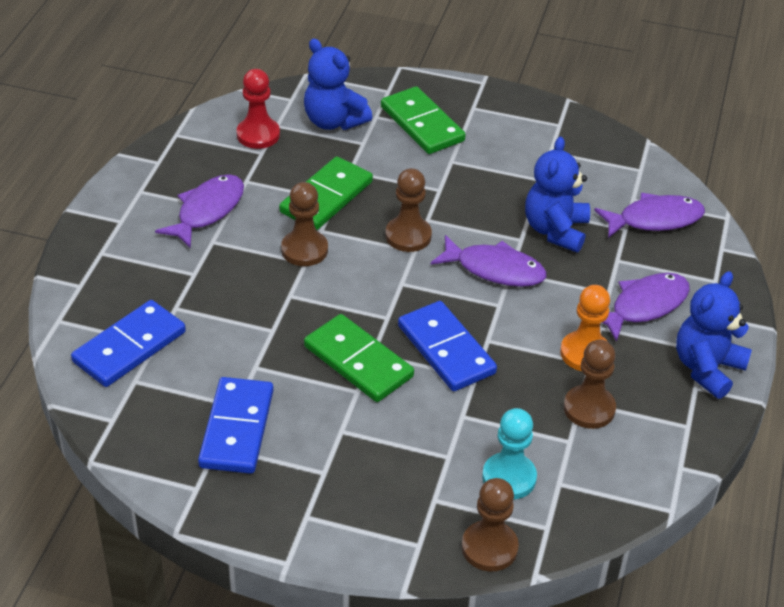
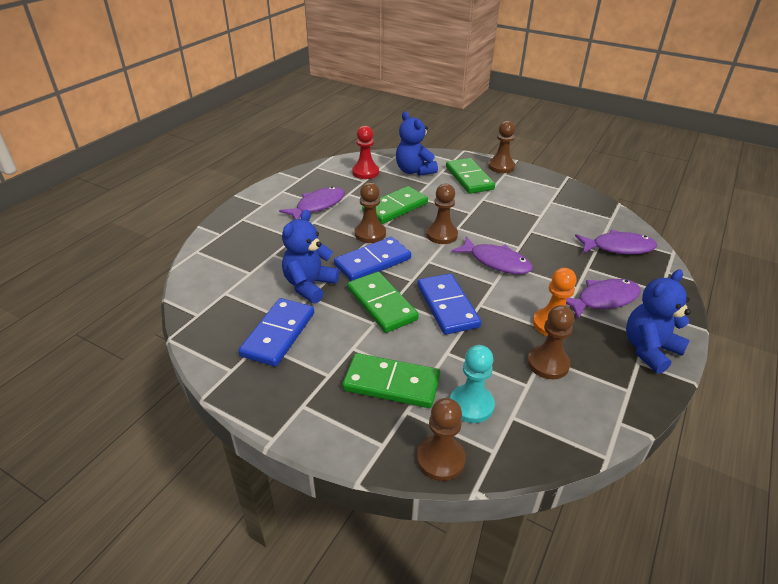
camera: 15 degrees right, 5 degrees down
blue domino [71,300,186,387] -> blue domino moved to [334,237,411,281]
blue teddy bear [525,137,590,252] -> blue teddy bear moved to [282,210,340,304]
none -> green domino [342,353,440,408]
none -> brown pawn [488,121,515,173]

